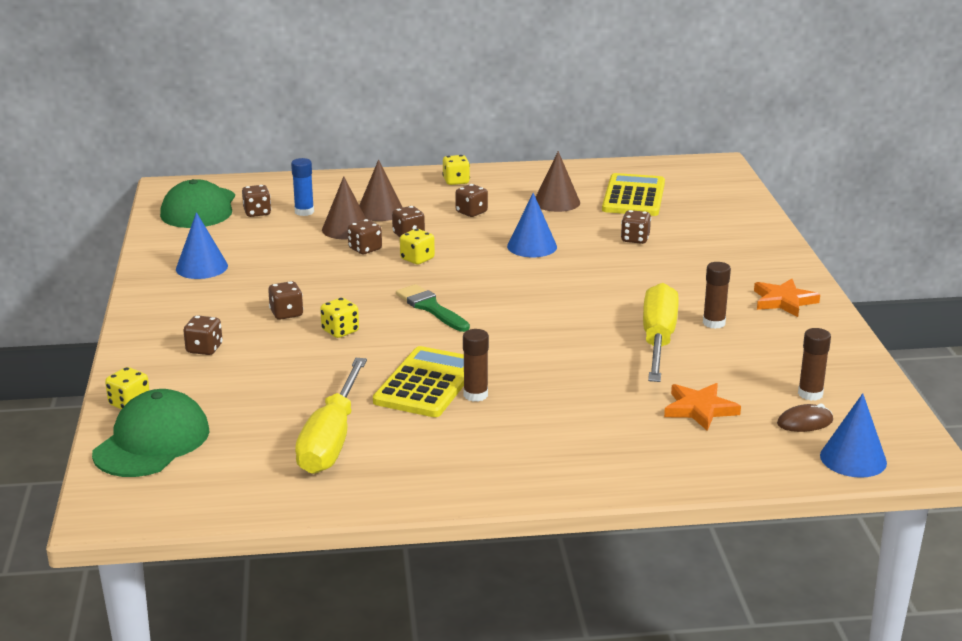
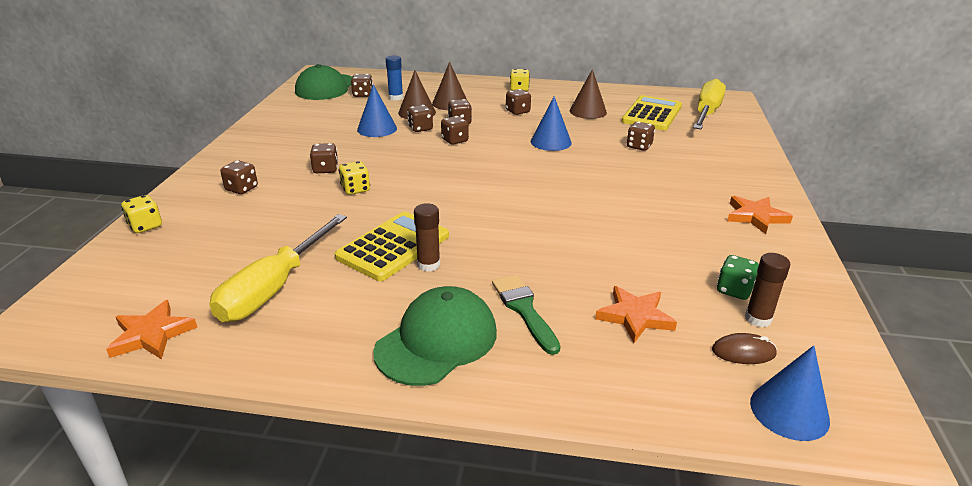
camera: 15 degrees right, 5 degrees up
green cap [92,389,210,477] -> green cap moved to [373,286,497,386]
blue cone [176,212,228,279] -> blue cone moved to [357,84,397,137]
green brush [396,284,470,332] -> green brush moved to [492,275,560,355]
yellow dice [400,229,435,264] -> brown dice [441,116,469,145]
yellow screwdriver [643,283,679,382] -> yellow screwdriver moved to [693,79,726,129]
brown glue stick [703,262,731,329] -> none
none -> orange star [106,300,197,360]
none -> green dice [717,255,759,300]

